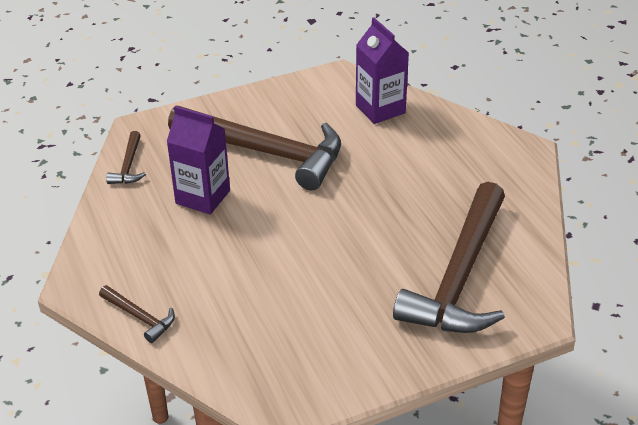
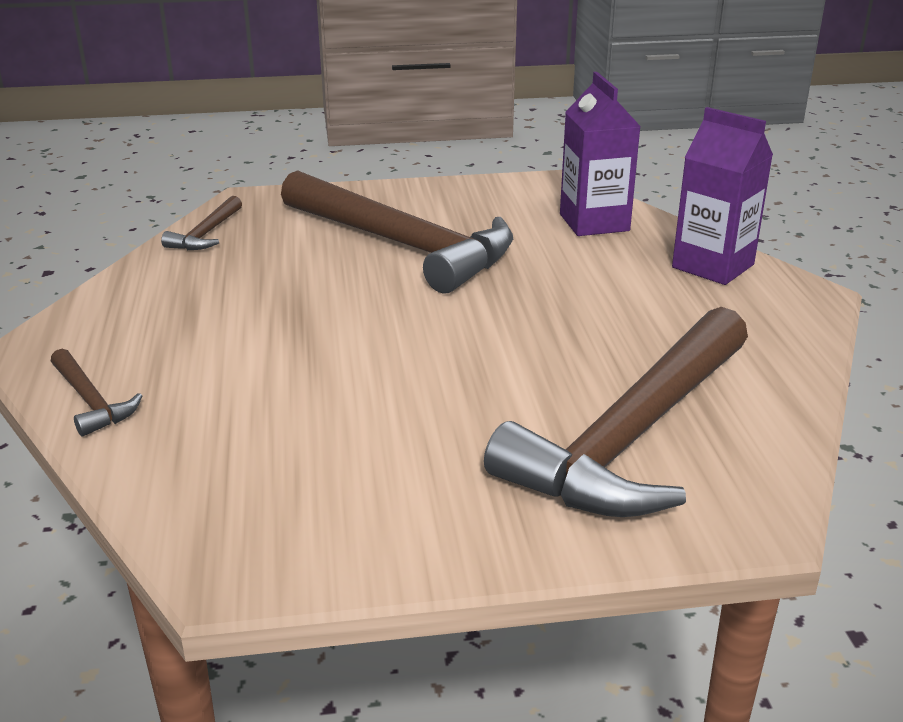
camera: 15 degrees right, 10 degrees down
purple carton [167,106,230,214] -> purple carton moved to [672,107,773,285]

